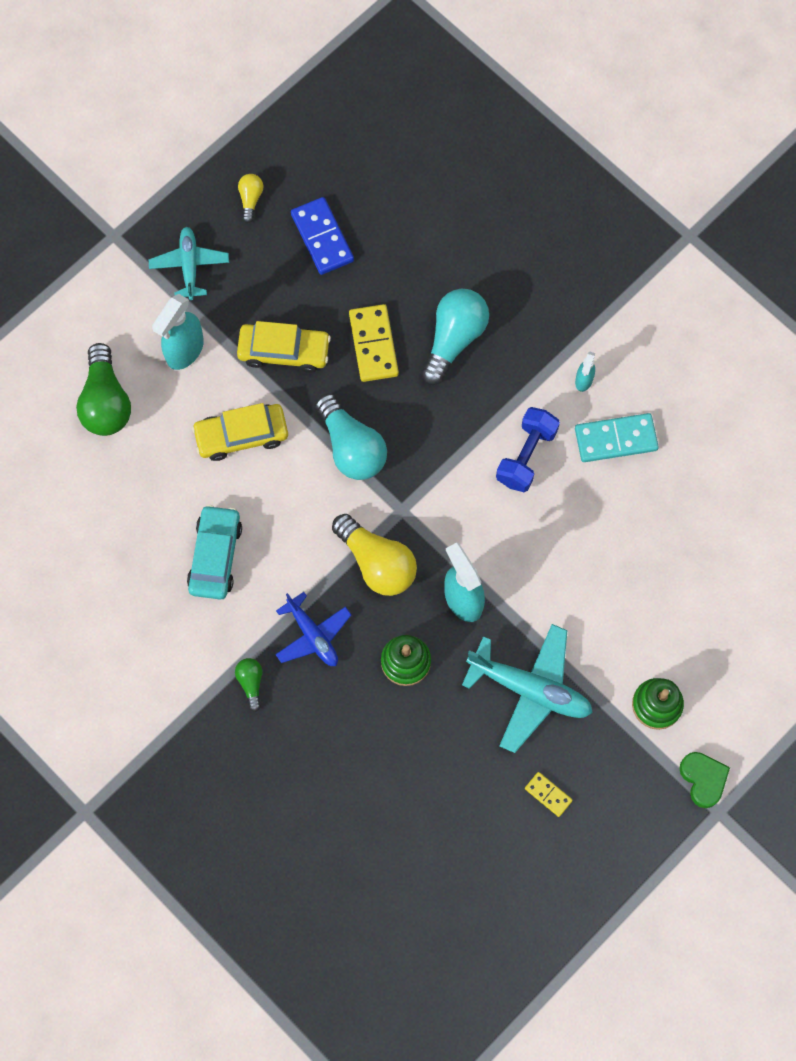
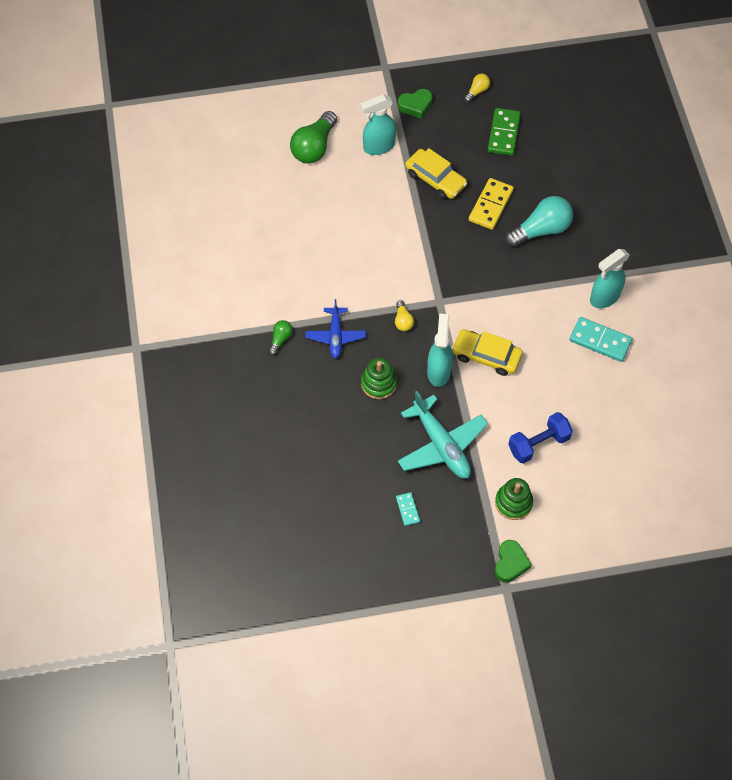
camera: 35 degrees right, 10 degrees down
turquoise plane [148,227,229,300] -> green heart [398,89,432,119]
turquoise car [187,505,242,599] -> none
yellow car [192,403,288,461] -> yellow car moved to [452,329,523,376]
blue domino [291,197,354,275] -> green domino [488,108,521,156]
turquoise light bulb [315,394,387,480] -> none
yellow light bulb [332,514,417,596] -> yellow light bulb [395,300,414,331], size x0.49
blue dumbbell [496,407,560,492] -> blue dumbbell moved to [508,412,573,464]
yellow domino [525,772,573,817] -> turquoise domino [396,492,420,526]
turquoise spray bottle [575,351,595,392] -> turquoise spray bottle [590,249,630,308], size x1.87

